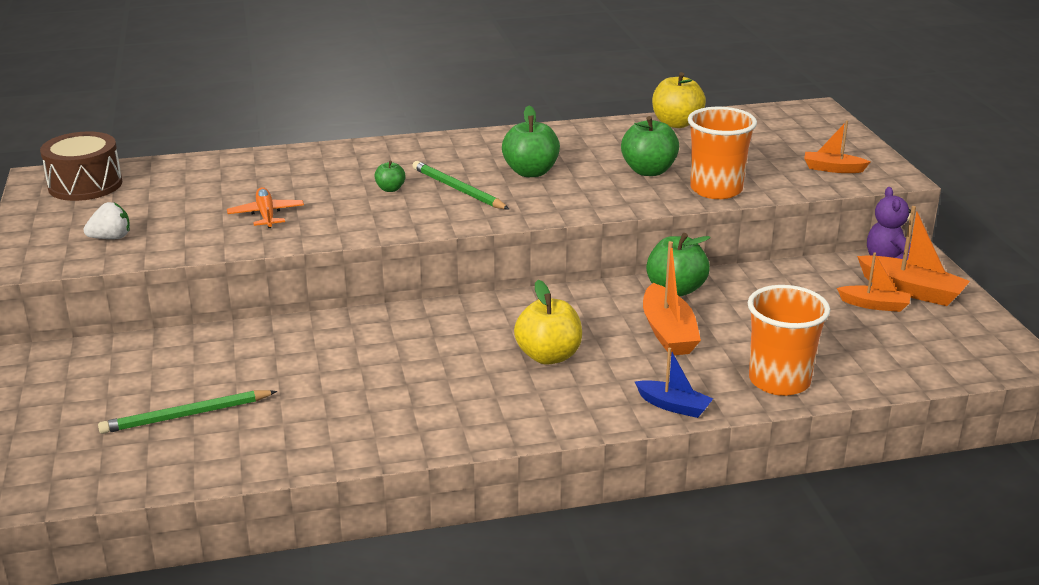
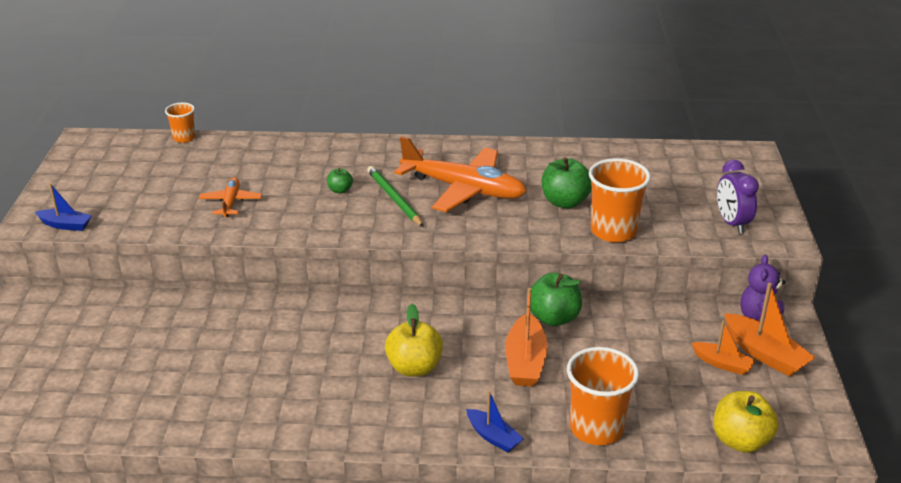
camera: 15 degrees right, 5 degrees up
brown drum [40,131,123,201] -> none
white strawberry [84,202,130,239] -> none
green pencil [98,390,277,434] -> none
green apple [502,106,560,177] -> orange plane [394,136,527,212]
yellow apple [652,72,706,128] -> yellow apple moved to [714,391,779,453]
orange boat [804,120,870,173] -> purple clock [717,160,759,234]
none -> blue boat [35,183,92,231]
none -> orange cup [165,102,195,143]

